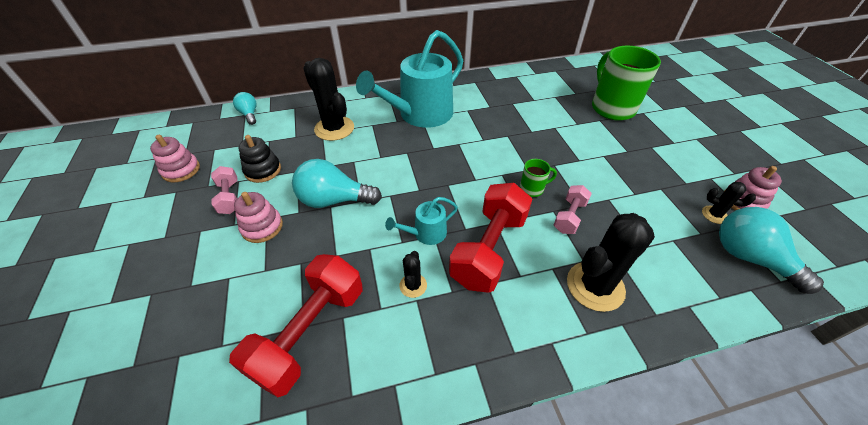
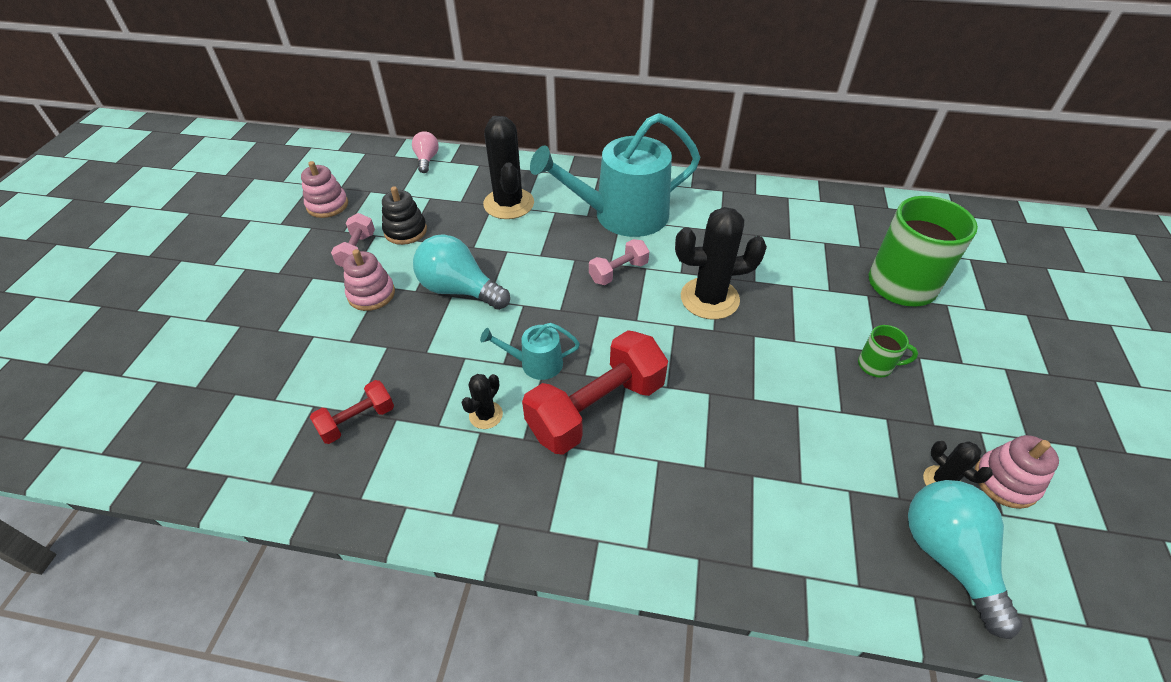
camera: 25 degrees right, 0 degrees up
red dumbbell [229,254,363,397] -> red dumbbell [310,380,394,444], size x0.52
turquoise light bulb [233,92,257,125] -> pink light bulb [412,131,439,173]
green mug [520,159,557,197] -> green mug moved to [858,325,918,378]
pink dumbbell [554,185,592,234] -> pink dumbbell moved to [589,239,650,285]
black cactus [567,213,655,312] -> black cactus moved to [675,207,767,320]

